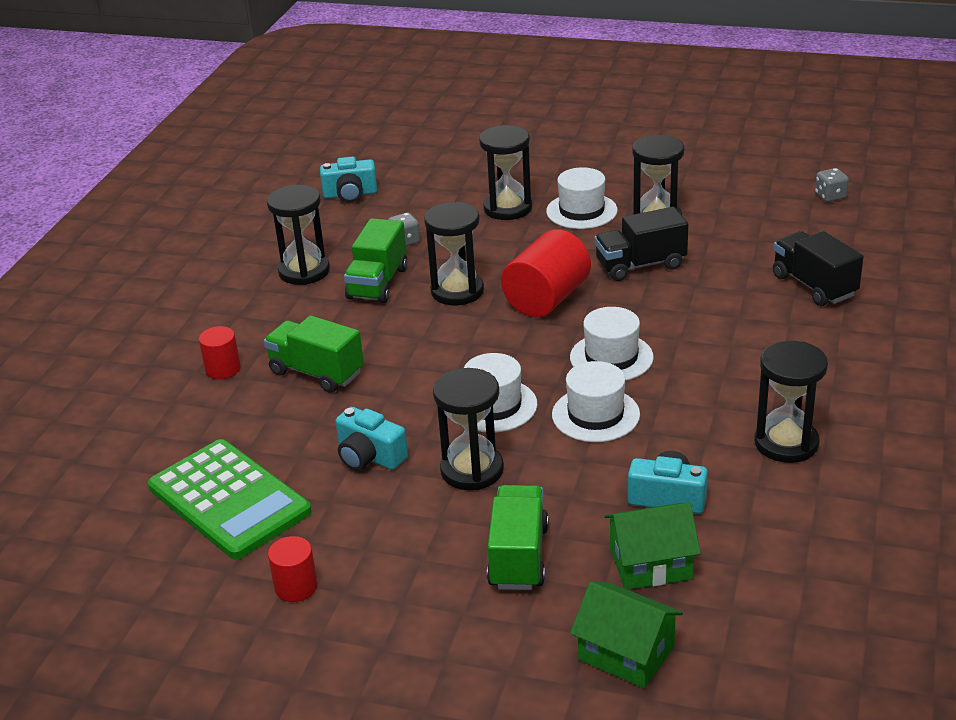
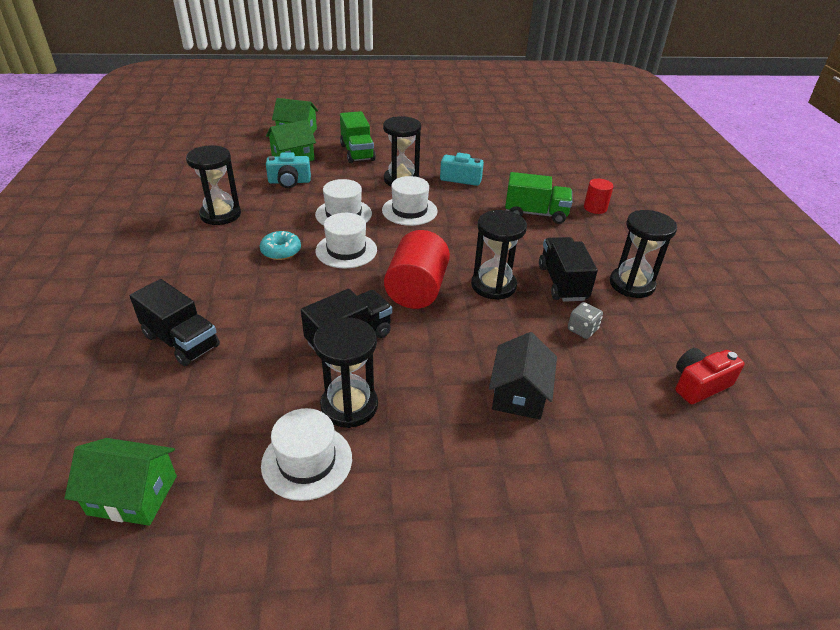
camera: 155 degrees right, 5 degrees up
green calculator [148,439,312,560] -> none
red cylinder [268,536,318,602] -> none
turquoise camera [320,157,377,203] -> red camera [675,348,745,404]
green truck [344,218,407,303] -> black truck [539,237,598,302]
black hourglass [479,125,532,220] -> black house [489,332,557,420]
white hat [546,167,618,229] -> white hat moved to [261,408,352,501]
grey dice [815,168,849,202] -> green house [65,438,177,526]
none -> turquoise donut [260,231,301,260]

